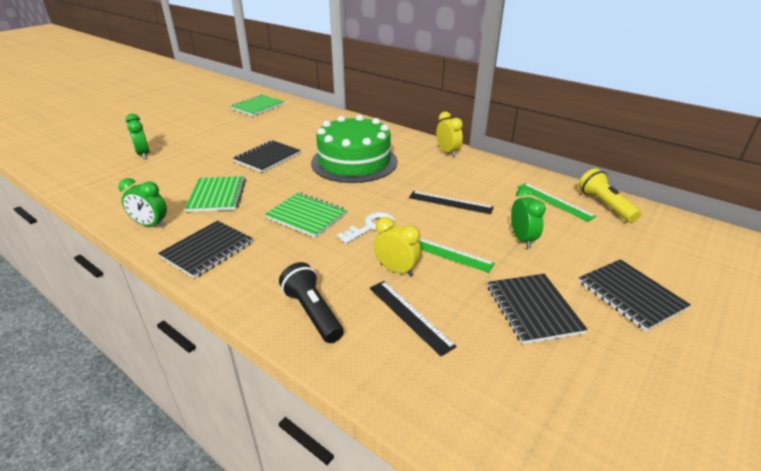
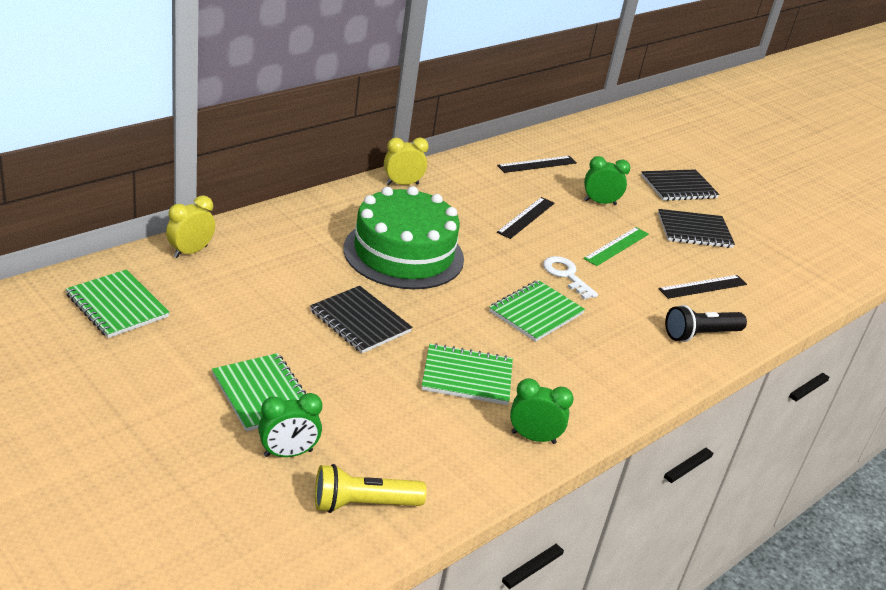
camera: 85 degrees left, 0 degrees up
green clock [119,178,167,228] -> green clock turned 105 degrees counterclockwise [510,378,574,444]
black notebook [158,221,253,278] -> none
yellow clock [374,217,421,277] -> yellow clock moved to [166,195,215,258]
green ruler [517,183,597,222] -> black ruler [497,156,577,173]
yellow flashlight [579,168,641,223] -> yellow flashlight moved to [315,464,427,513]
none -> green notebook [212,353,306,432]

